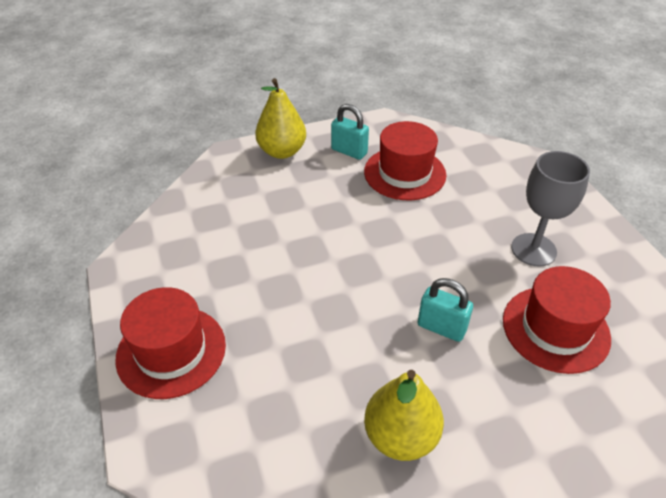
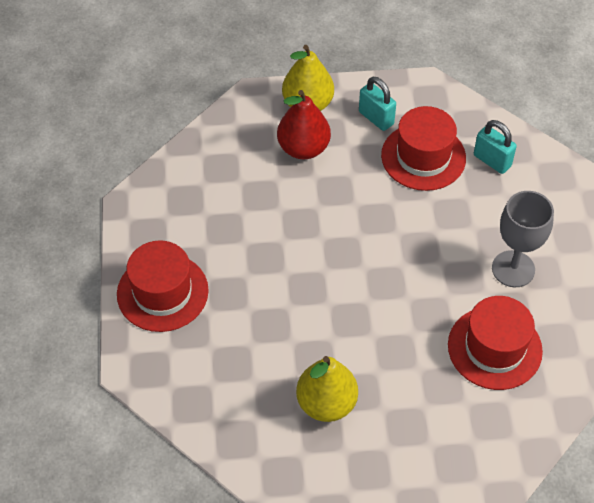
camera: 15 degrees right, 10 degrees up
turquoise padlock [418,278,473,342] -> turquoise padlock moved to [474,120,517,174]
none -> red pear [277,90,331,159]

